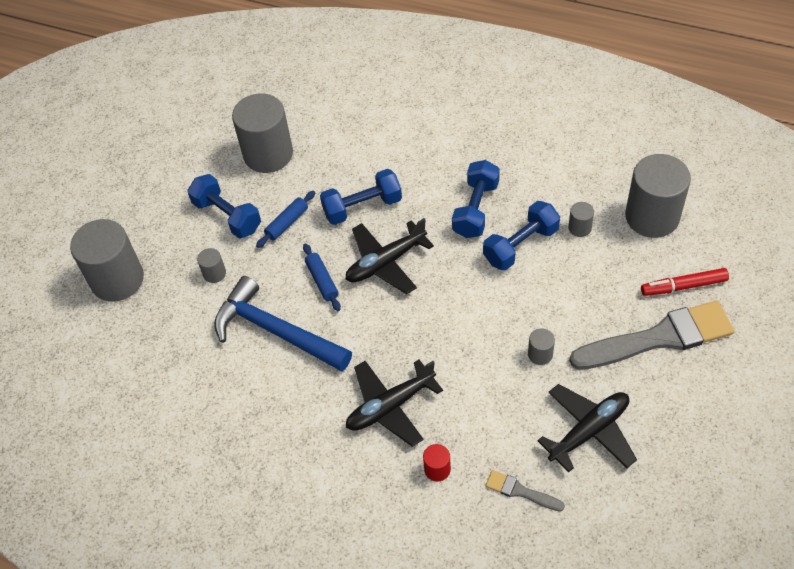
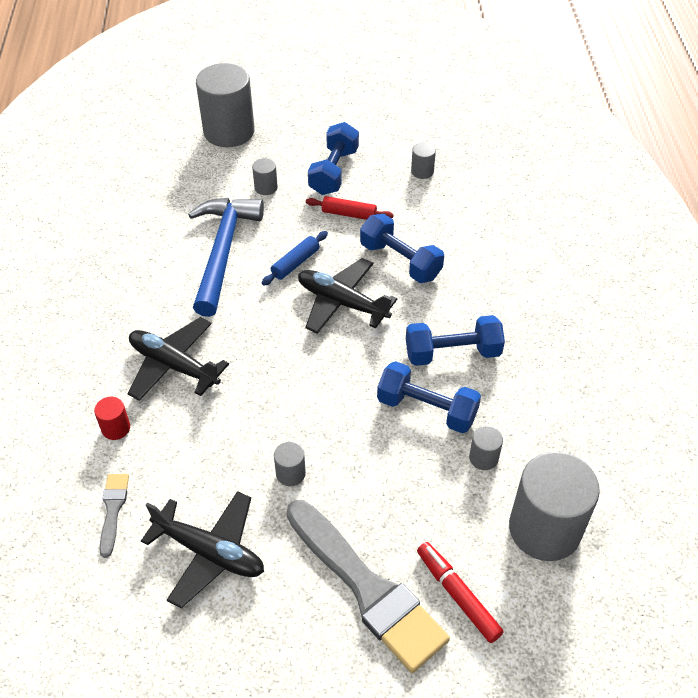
camera: 60 degrees right, 5 degrees down
grey cylinder [232,93,293,173] -> grey cylinder [411,142,436,179], size x0.43
blue rolling pin [256,190,315,248] -> red rolling pin [306,196,394,220]

